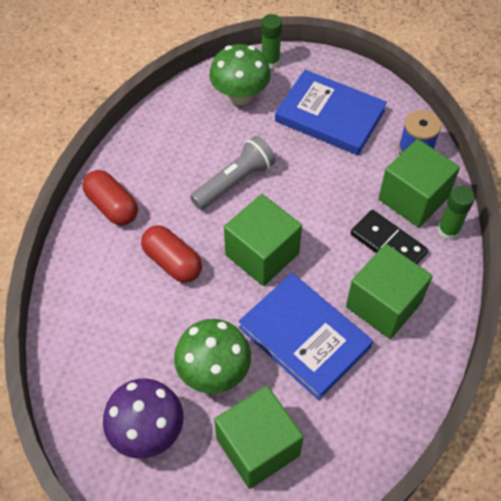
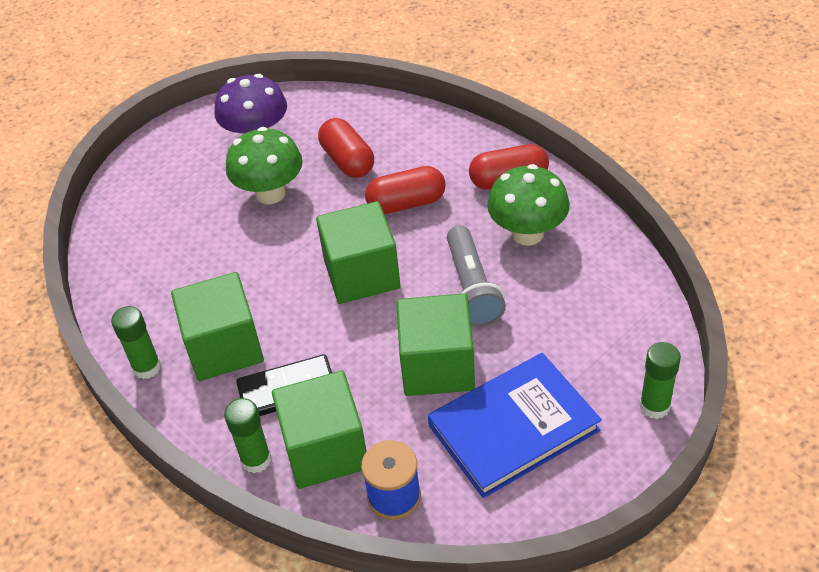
camera: 125 degrees right, 10 degrees down
green mushroom [209,44,271,105] -> green mushroom moved to [487,164,570,246]
green cube [214,386,304,489] -> green cube moved to [396,293,475,396]
blue book [238,273,373,400] -> none
none -> green glue stick [111,306,161,379]
none -> red capsule [318,118,374,178]

